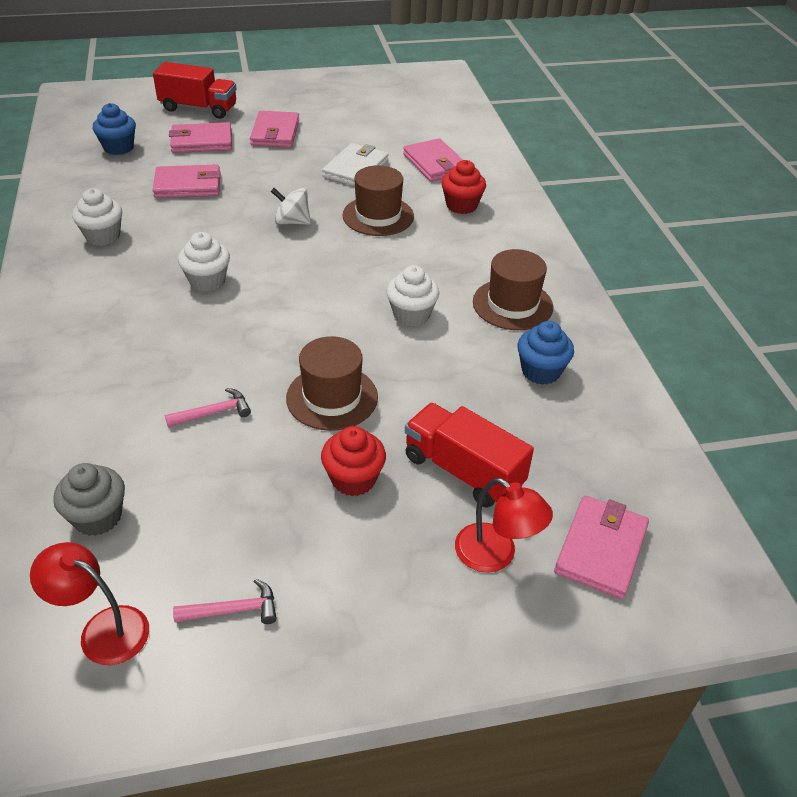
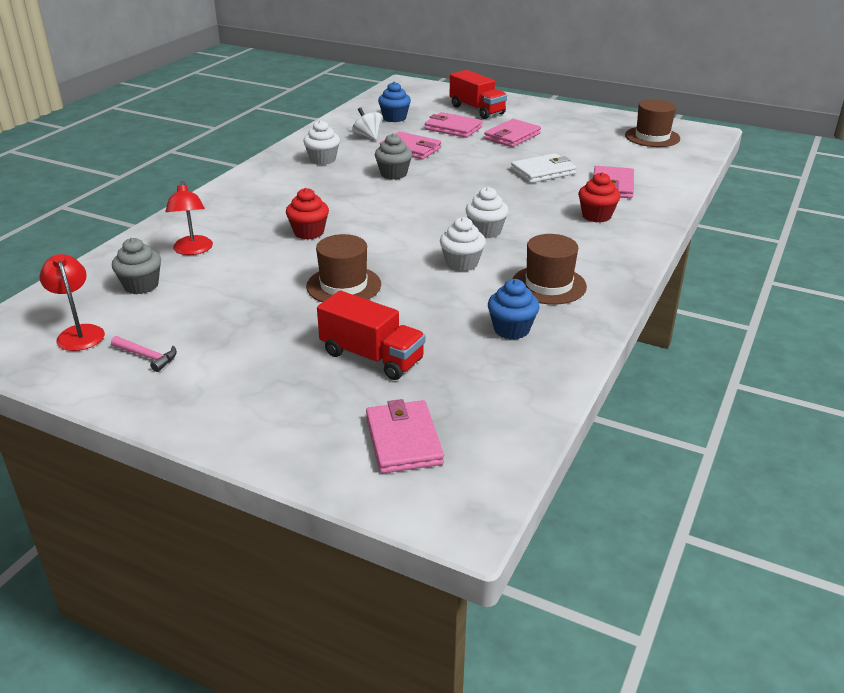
camera: 40 degrees right, 10 degrees down
pink hammer [165,388,251,427] -> none
white cupcake [178,232,230,292] -> white cupcake moved to [466,187,509,238]
white spinning top [271,188,311,225] -> white spinning top moved to [352,108,383,140]
red cupcake [321,426,386,496] -> red cupcake moved to [286,188,329,240]
brown hat [342,165,414,236] -> brown hat moved to [625,99,680,147]
red truck [405,403,534,508] -> red truck turned 135 degrees clockwise [317,291,425,380]
red lamp [455,478,553,573] -> red lamp moved to [165,181,213,255]
pink wallet [554,495,649,599] -> pink wallet turned 75 degrees counterclockwise [366,399,444,473]
none -> grey cupcake [375,133,412,179]

